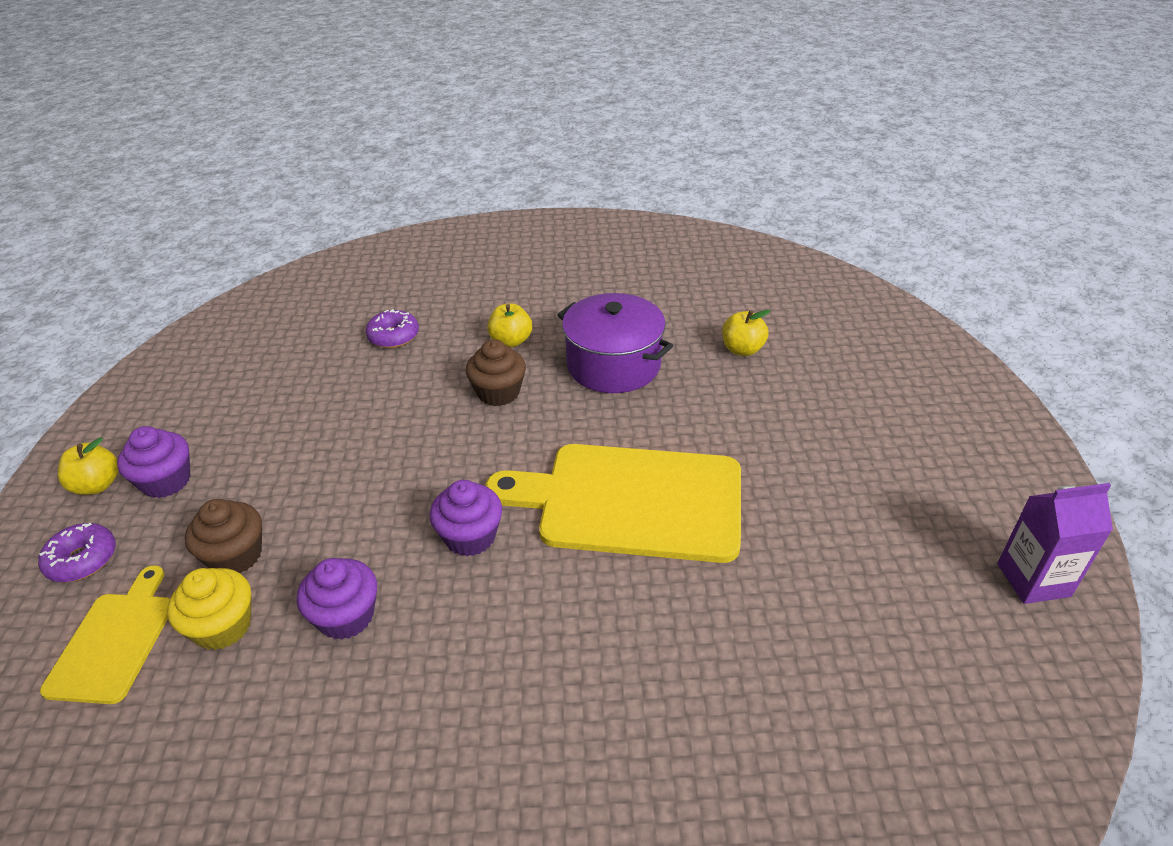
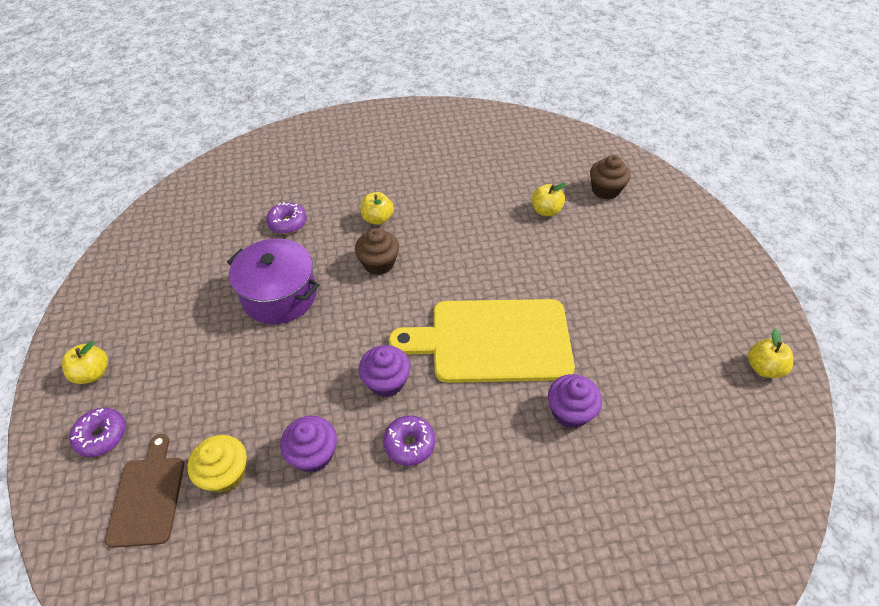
camera: 10 degrees left, 10 degrees up
yellow cutting board [40,565,170,704] -> brown cutting board [105,434,184,548]
purple cupcake [117,426,190,498] -> purple cupcake moved to [548,374,602,429]
brown cupcake [185,499,262,574] -> brown cupcake moved to [590,155,631,200]
purple pot [557,293,673,393] -> purple pot moved to [227,238,319,324]
purple carton [997,483,1113,604] -> yellow apple [748,328,793,378]
none -> purple donut [383,415,436,466]

